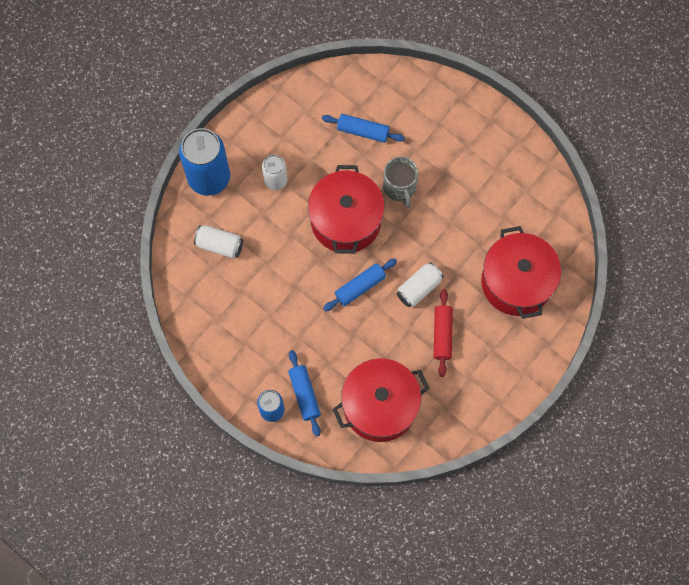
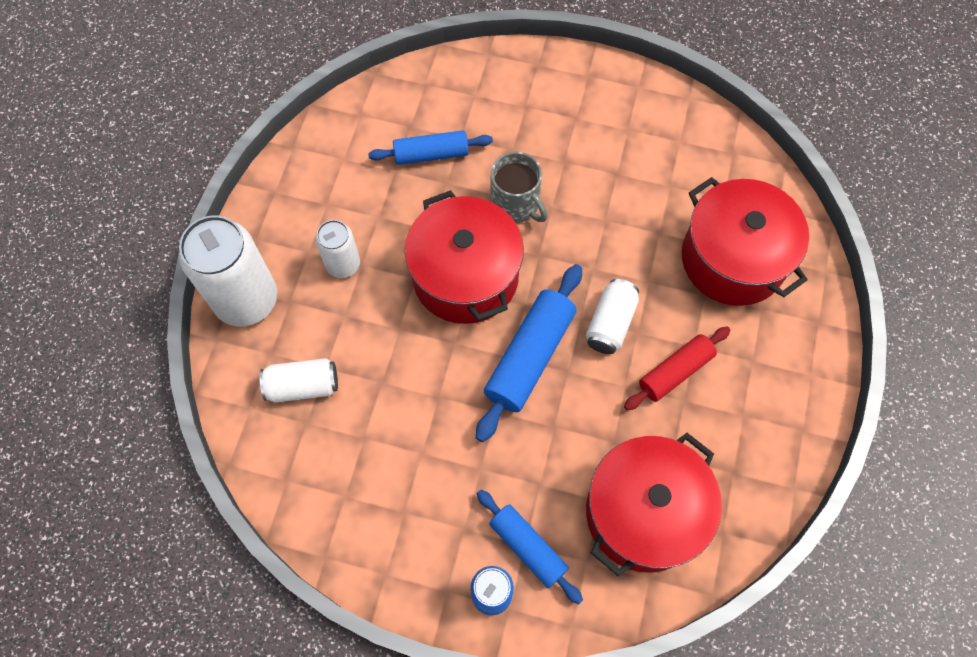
camera: 25 degrees left, 5 degrees down
blue can [179,128,230,196] -> white can [179,215,277,327]
blue rolling pin [323,258,397,311] -> blue rolling pin [476,264,582,442], size x1.53
red rolling pin [434,289,453,377] -> red rolling pin turned 75 degrees clockwise [624,326,731,410]

